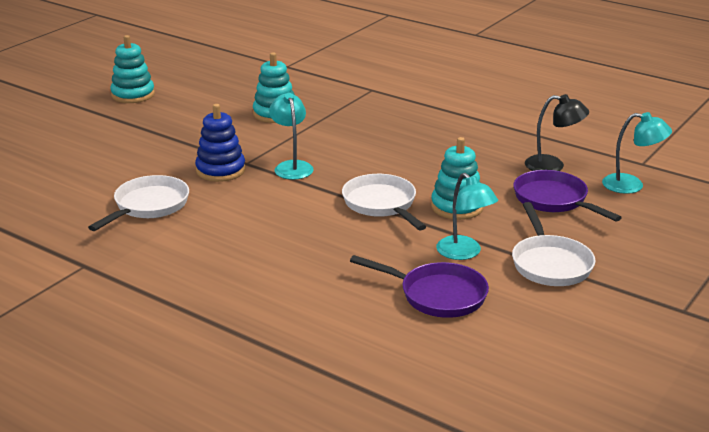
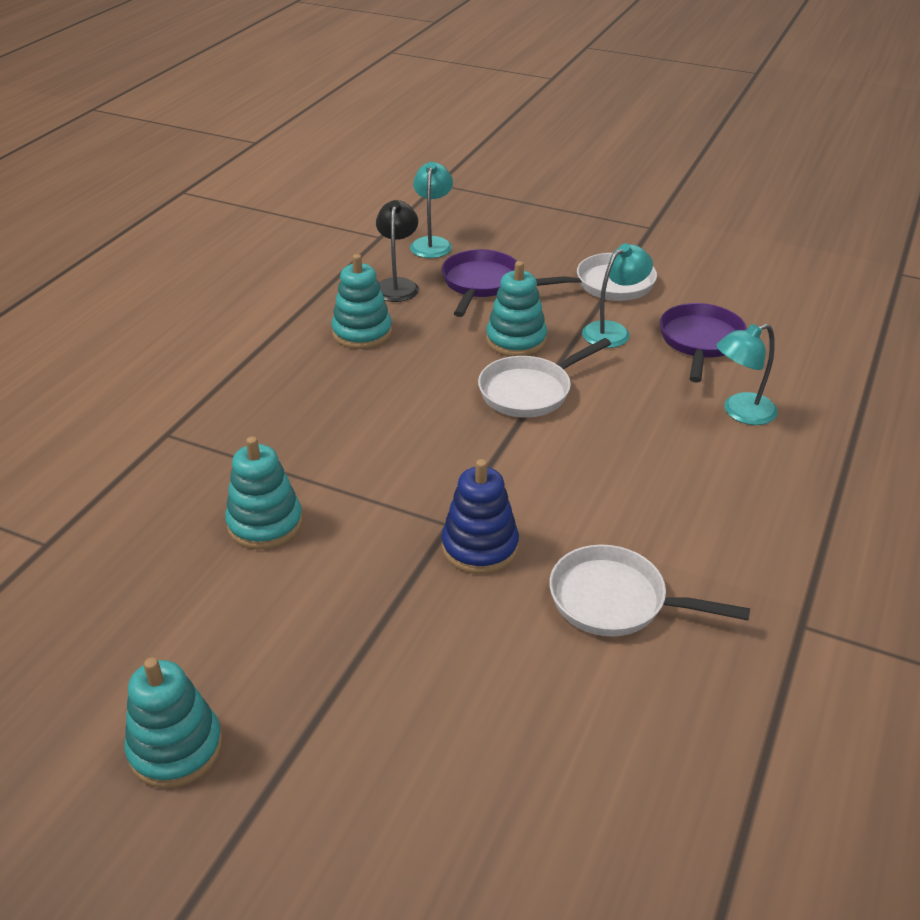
camera: 100 degrees left, 10 degrees up
turquoise lamp [269,93,314,180] -> turquoise lamp moved to [716,323,778,425]
purple pan [513,170,622,222] -> purple pan turned 150 degrees clockwise [442,249,517,317]
none -> turquoise stacking toy [331,254,392,349]

